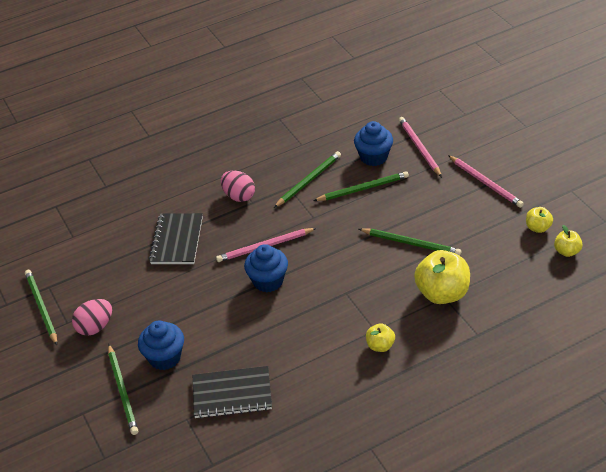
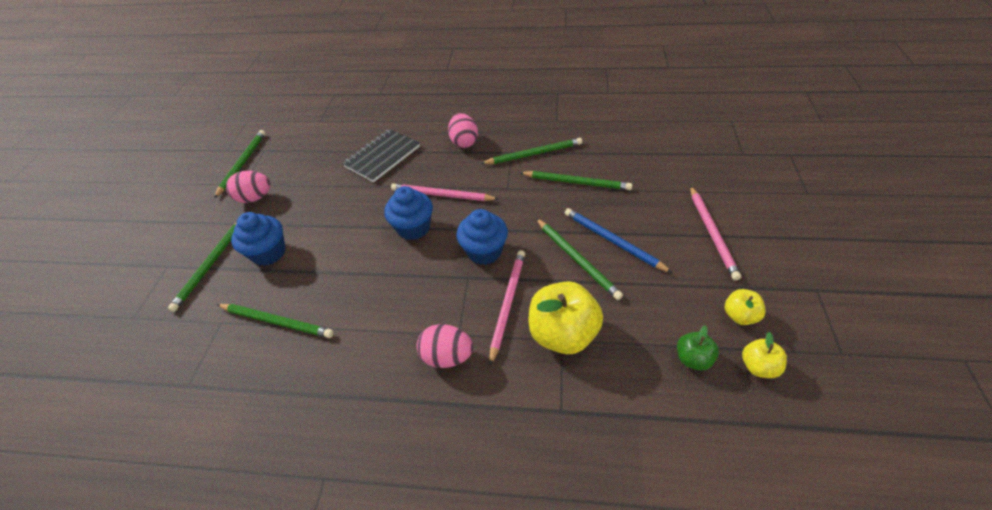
camera: 35 degrees right, 5 degrees up
black notebook [193,366,272,419] -> green pencil [217,304,334,338]
blue cupcake [354,121,393,166] -> blue cupcake moved to [456,209,508,265]
yellow apple [366,323,395,352] -> pink egg [417,324,474,368]
pink pencil [399,117,442,177] -> pink pencil moved to [489,250,525,366]
none -> blue pencil [565,208,672,273]
none -> green apple [677,325,719,371]

